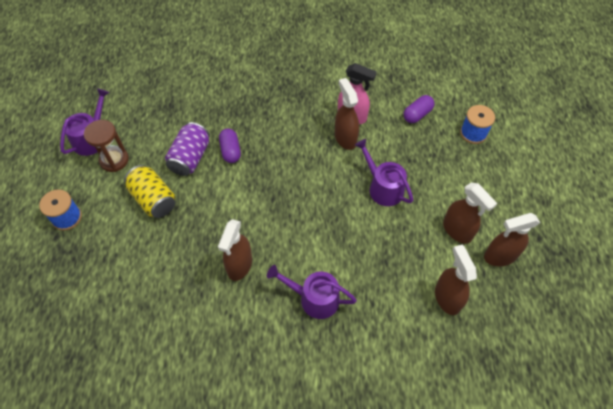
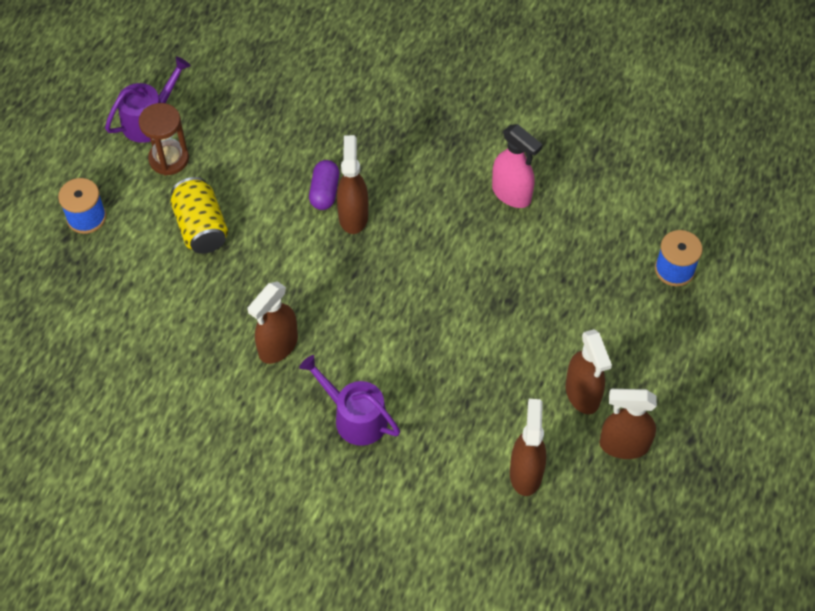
camera: 20 degrees right, 0 degrees up
purple can [165,122,210,176] -> none
brown spray bottle [335,78,359,150] -> brown spray bottle moved to [337,135,368,234]
purple watering can [355,139,413,206] -> none
purple capsule [404,95,435,123] -> none

